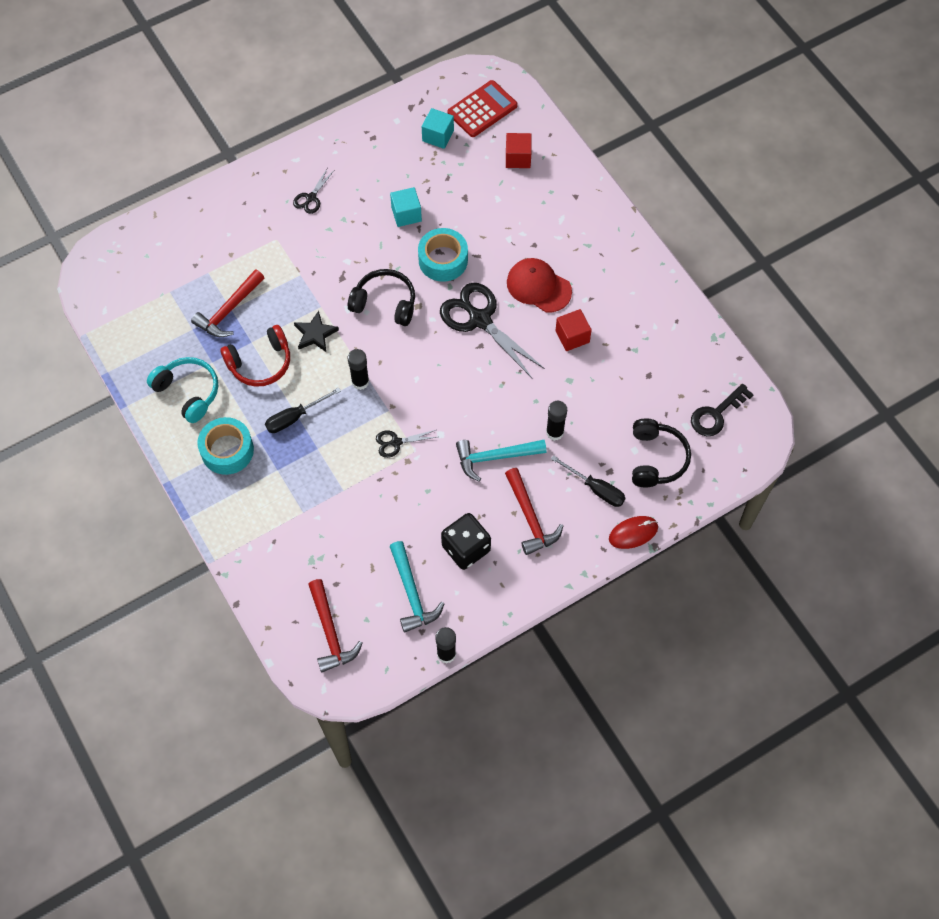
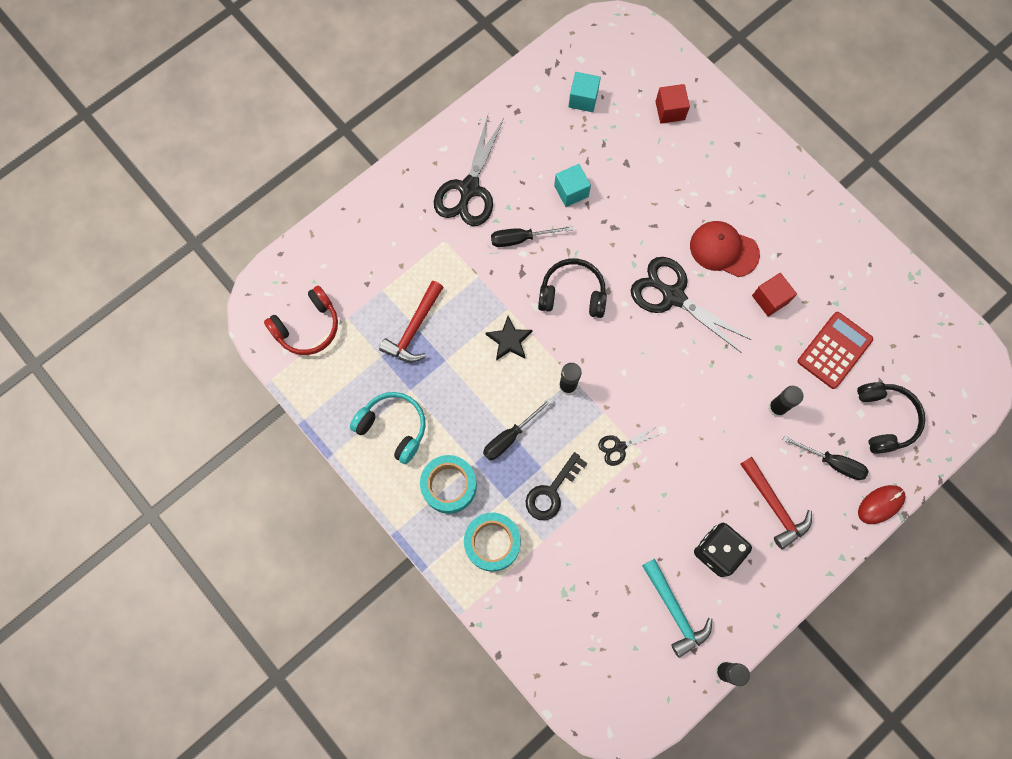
camera: 10 degrees left, 10 degrees up
red headphones [220,325,290,387] -> red headphones moved to [264,286,338,355]
black scissors [293,169,334,214] -> black scissors [434,115,504,226], size x2.06
red hammer [308,579,362,672] -> none
turquoise tape [418,228,468,282] -> turquoise tape moved to [464,513,521,572]
red calculator [447,80,518,137] -> red calculator moved to [798,312,873,389]
turquoise hammer [456,440,547,482] -> none
black key [691,384,754,436] -> black key moved to [526,452,588,521]
none -> black screwdriver [491,226,573,247]

